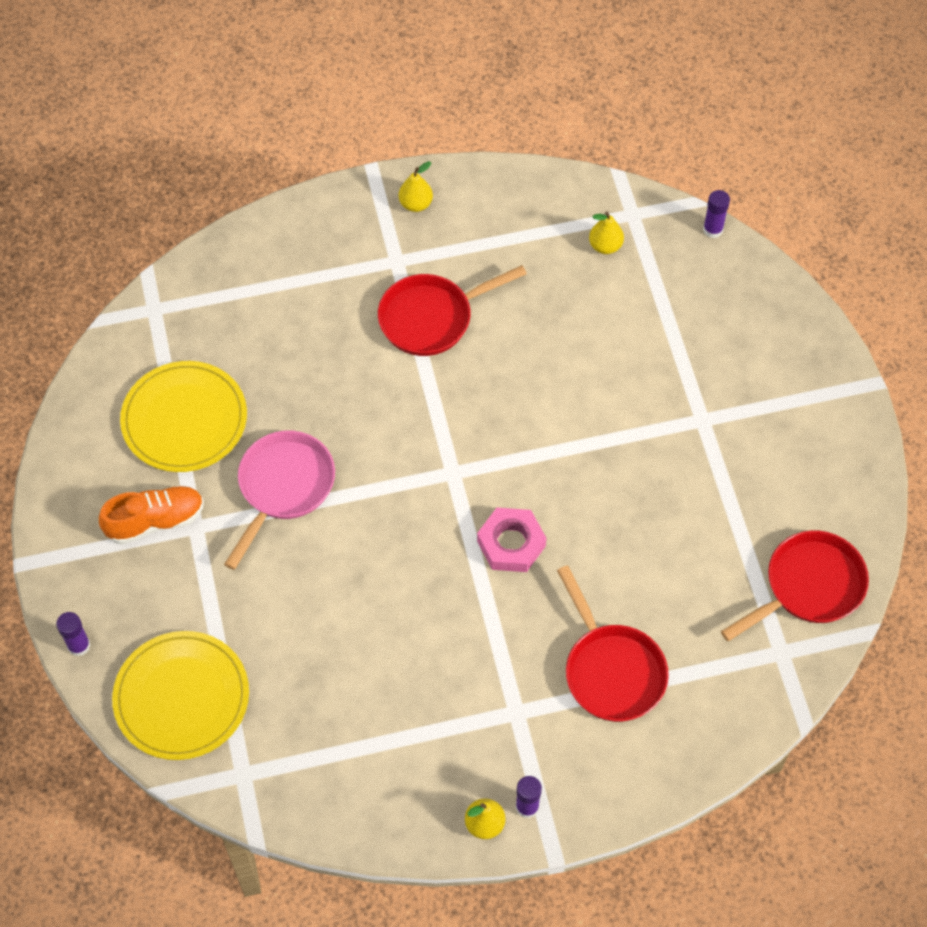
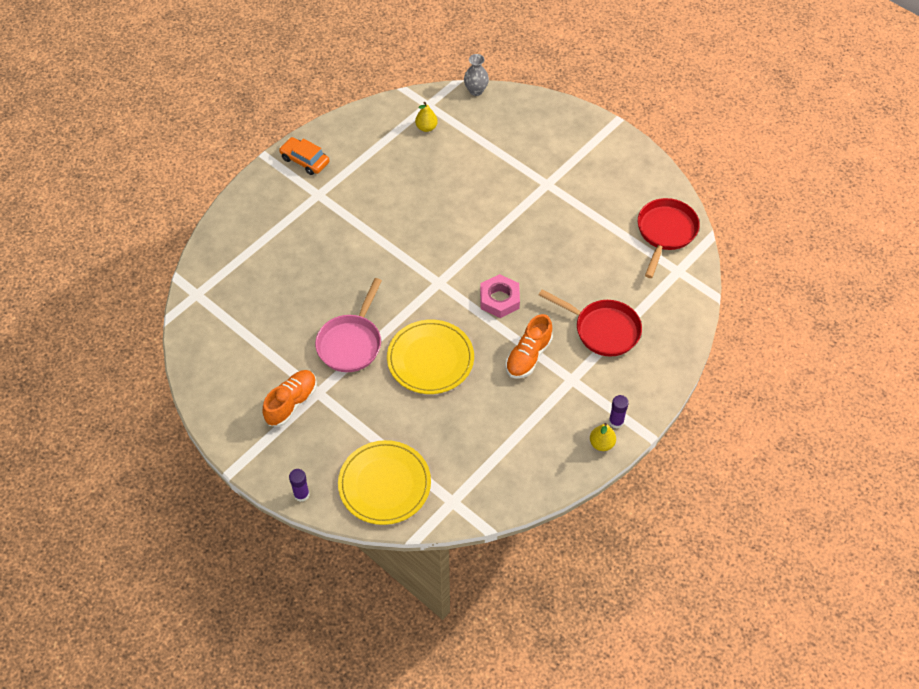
camera: 35 degrees left, 5 degrees down
yellow plate [120,361,247,472] -> yellow plate moved to [387,320,474,394]
pink pan [224,431,335,570] -> pink pan turned 150 degrees counterclockwise [315,278,382,372]
red pan [378,265,527,356] -> none
yellow pear [399,161,433,212] -> orange car [279,137,329,175]
purple glue stick [703,190,730,238] -> grey vase [464,54,489,96]
none -> orange shoe [506,314,553,379]

